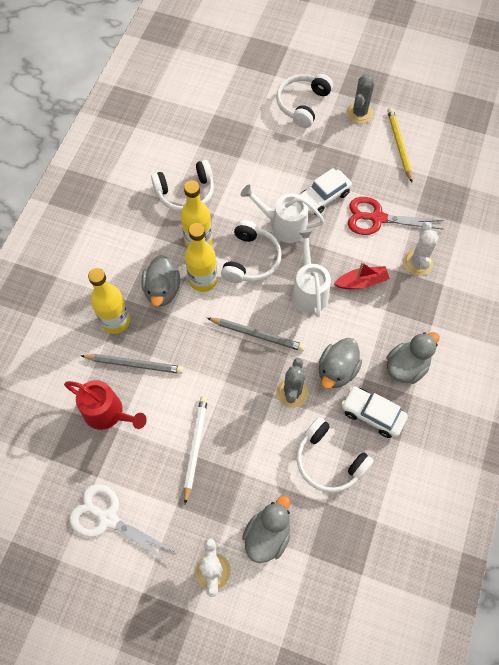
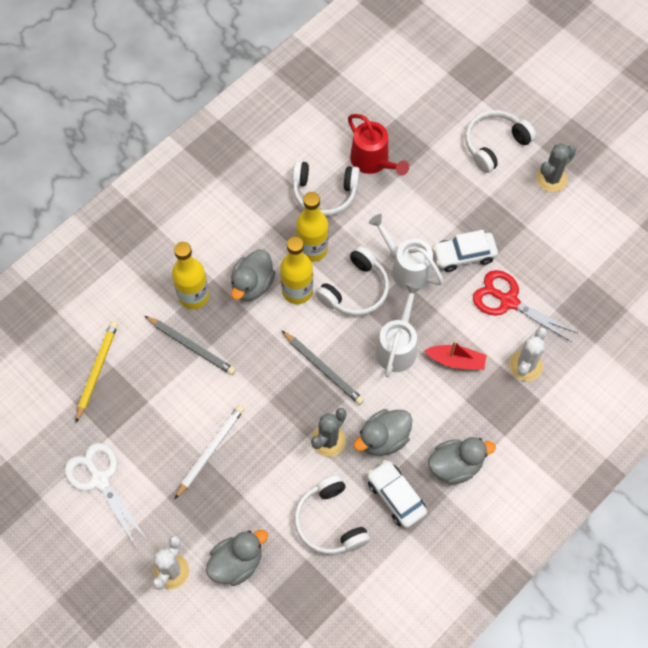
camera: 25 degrees right, 0 degrees up
red watering can [64,380,147,430] -> red watering can moved to [348,114,409,176]
yellow pencil [387,108,412,182] -> yellow pencil moved to [76,321,118,423]

